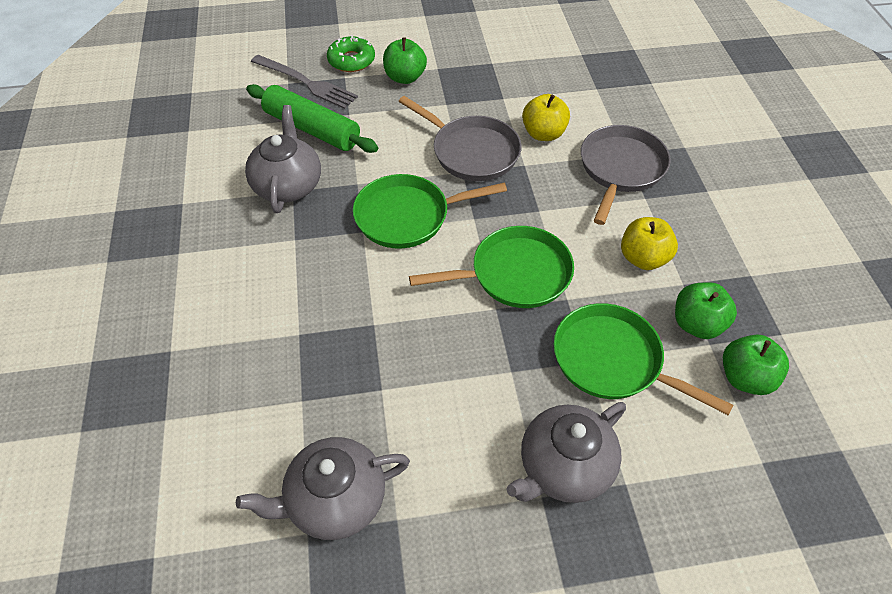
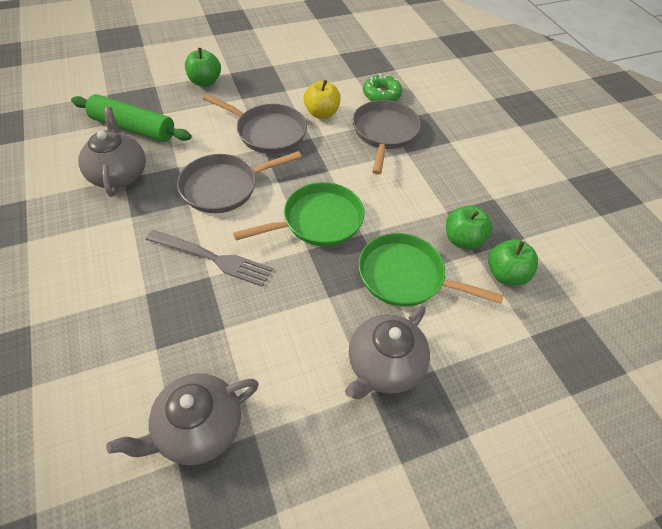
camera: 15 degrees left, 0 degrees up
grey fork [251,55,358,109] -> grey fork moved to [146,230,273,287]
green donut [327,35,375,72] -> green donut moved to [363,74,402,101]
green pan [353,174,507,249] -> grey pan [177,151,301,213]
yellow apple [621,217,678,270] -> none

